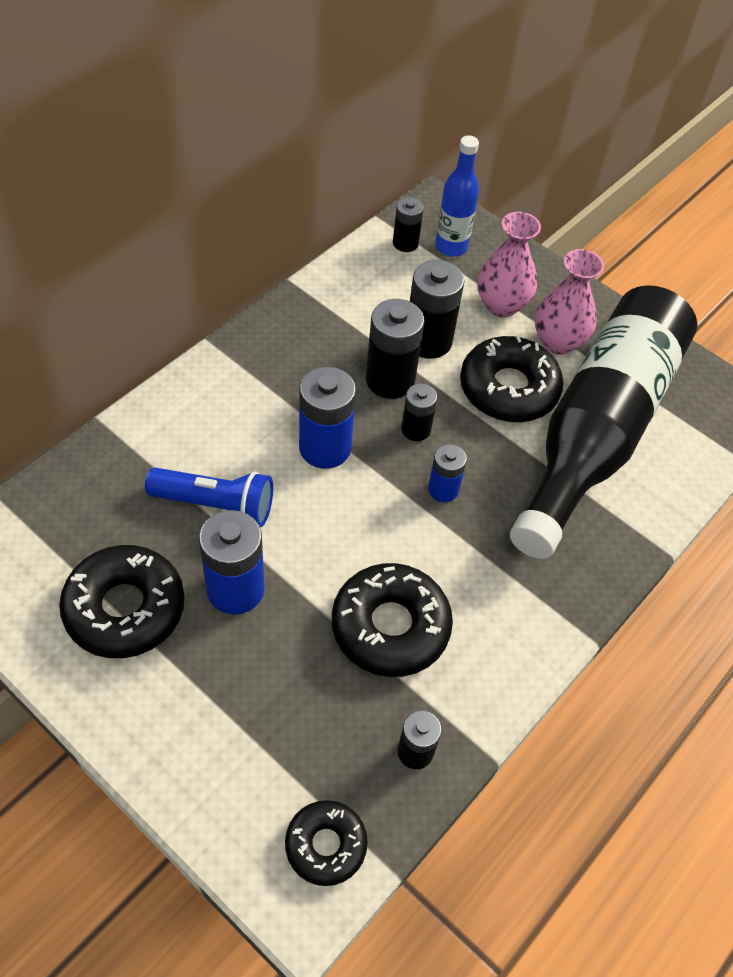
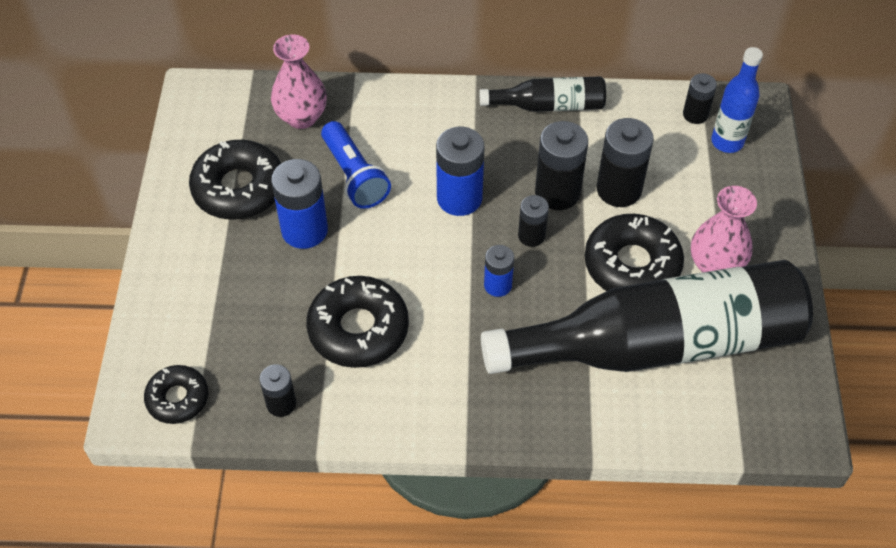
camera: 55 degrees right, 0 degrees up
pink vase [477,212,541,317] -> pink vase moved to [271,34,327,129]
none -> black bottle [480,76,606,112]

